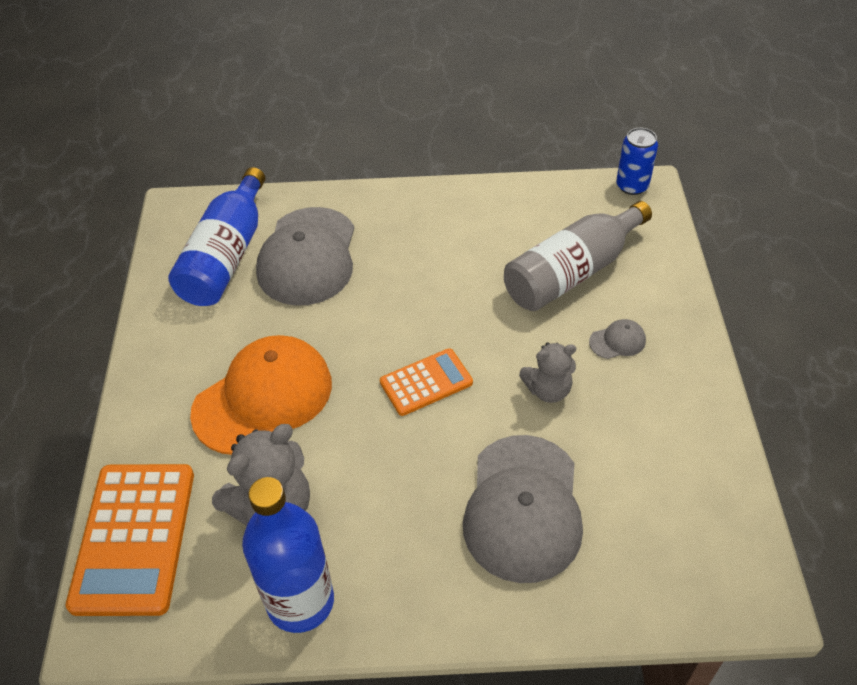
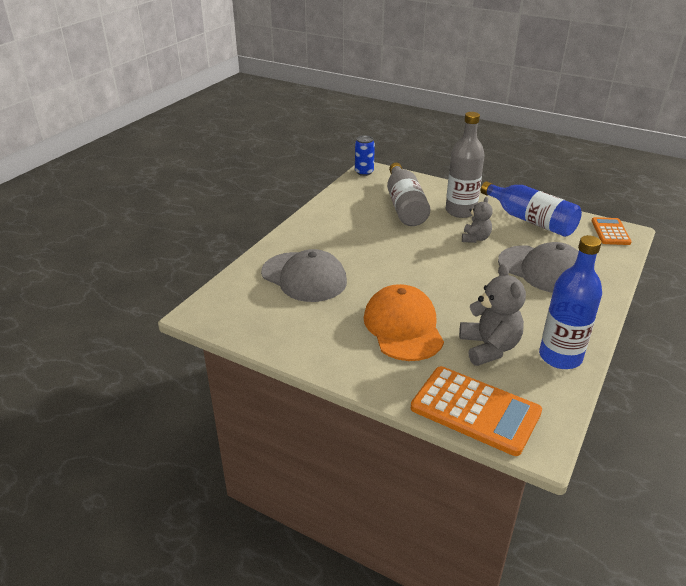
camera: 60 degrees left, 15 degrees down
blue bottle [168,167,265,306] -> blue bottle moved to [481,181,582,237]
orange calculator [380,348,473,416] -> orange calculator moved to [592,217,632,245]
grey cap [589,319,646,359] -> grey bottle [446,112,485,218]

